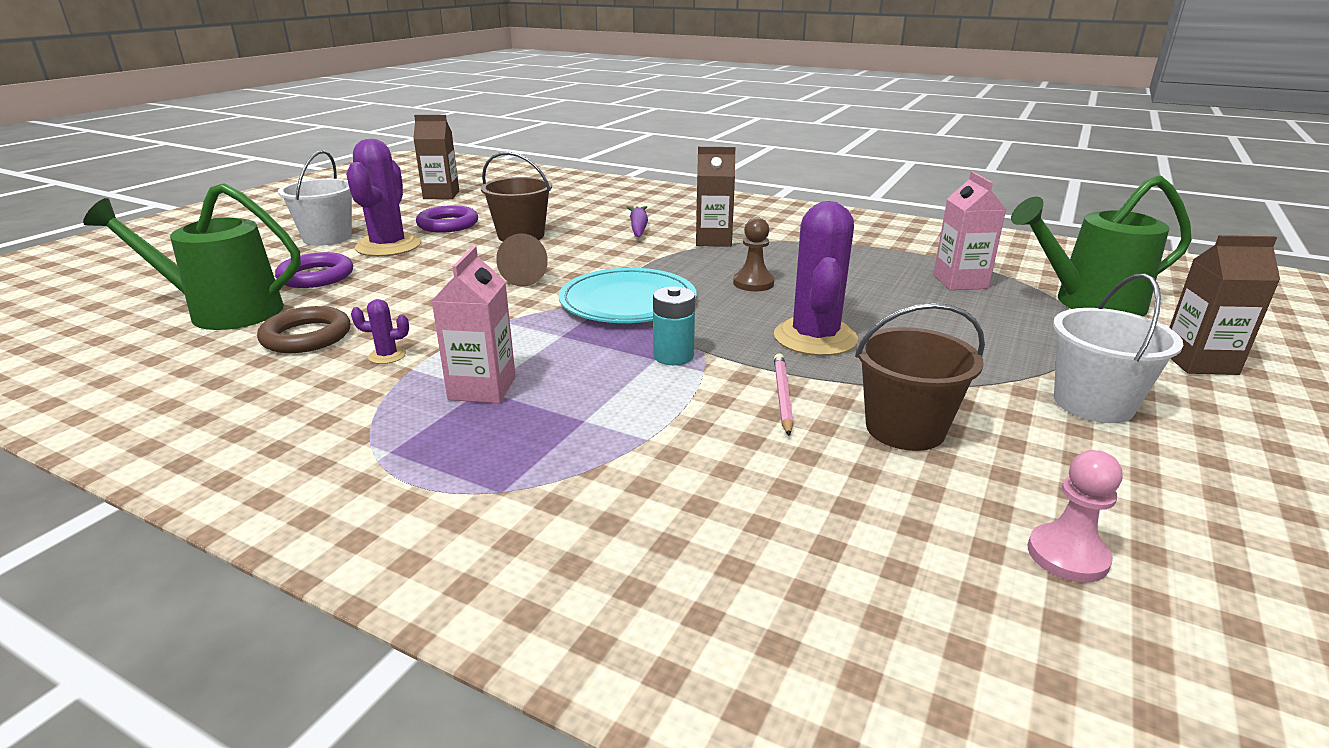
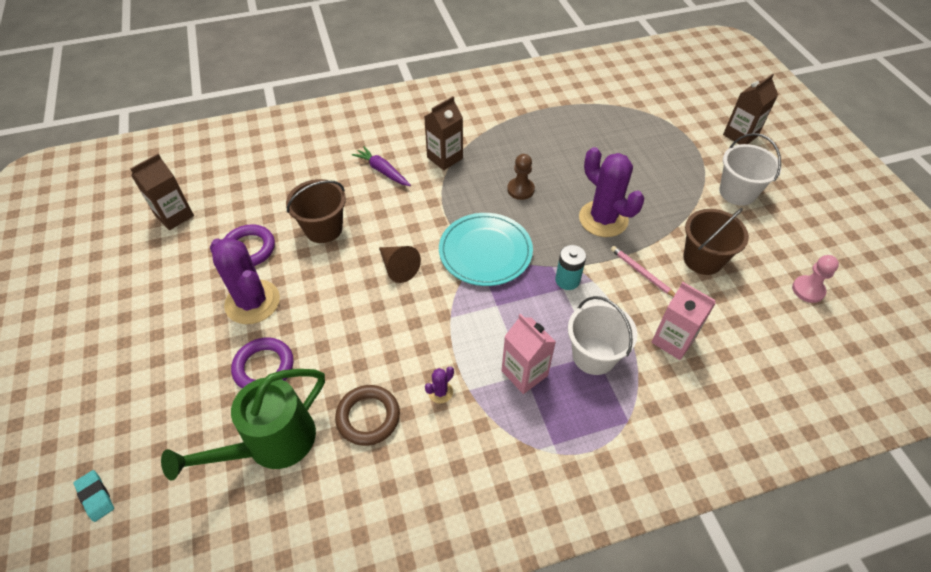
camera: 45 degrees left, 25 degrees up
white bucket [278,150,352,246] -> white bucket moved to [568,296,638,375]
pink carton [933,171,1006,290] -> pink carton moved to [651,282,716,360]
green watering can [1011,176,1192,316] -> none
none -> turquoise eraser [74,470,114,522]

